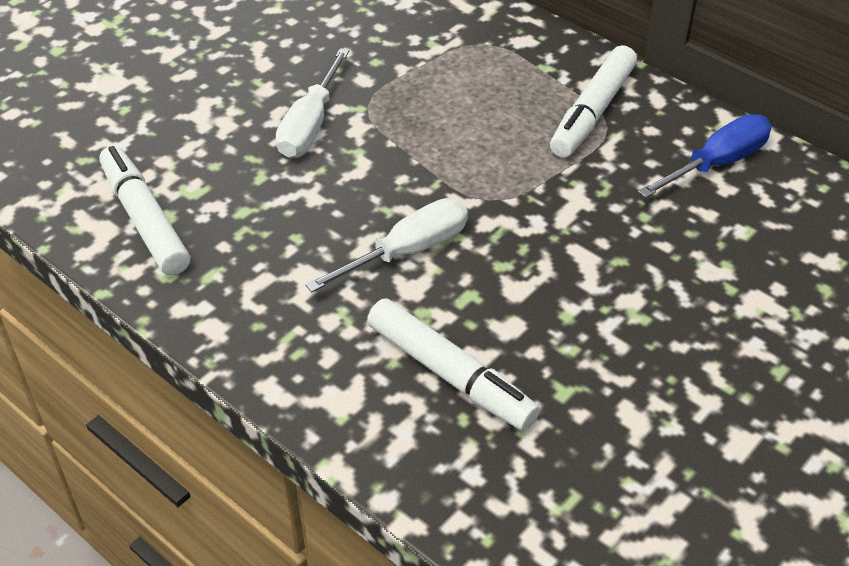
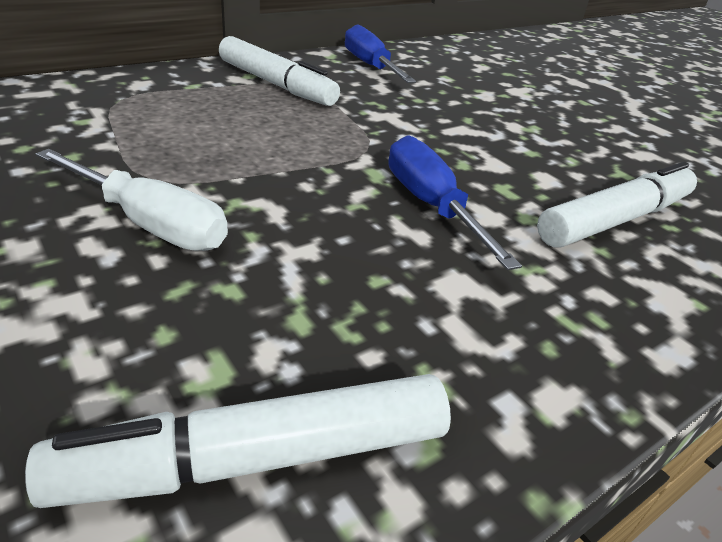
camera: 80 degrees left, 10 degrees down
white screwdriver [305,198,468,292] -> blue screwdriver [388,135,522,270]

